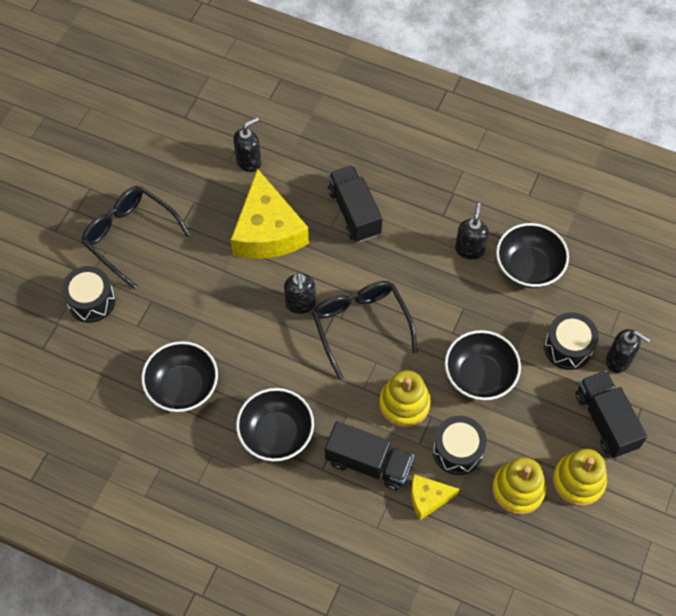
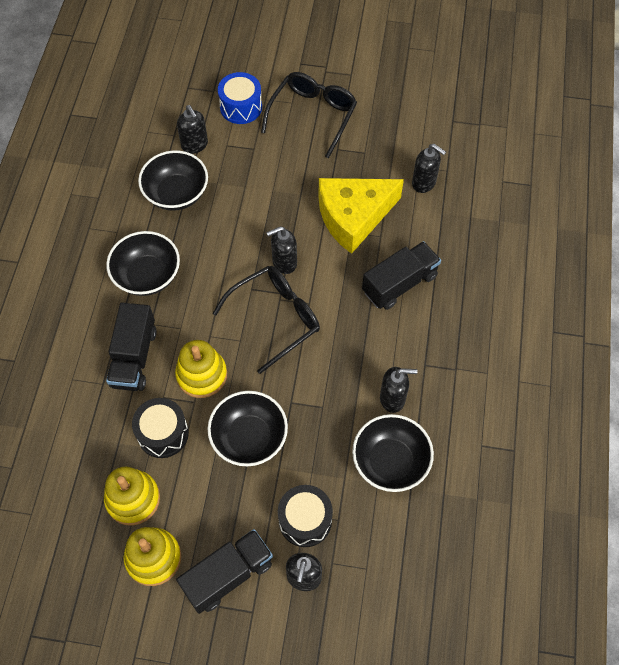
camera: 75 degrees right, 0 degrees up
black drum [62,266,116,323] -> blue drum [218,72,262,124]
yellow cheese [411,474,460,520] -> none
none -> black soap dispenser [177,105,208,154]

